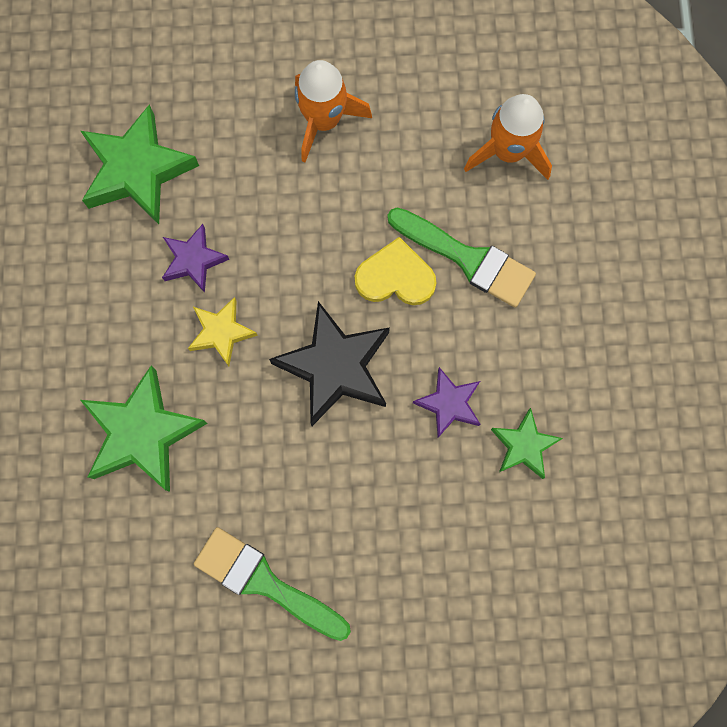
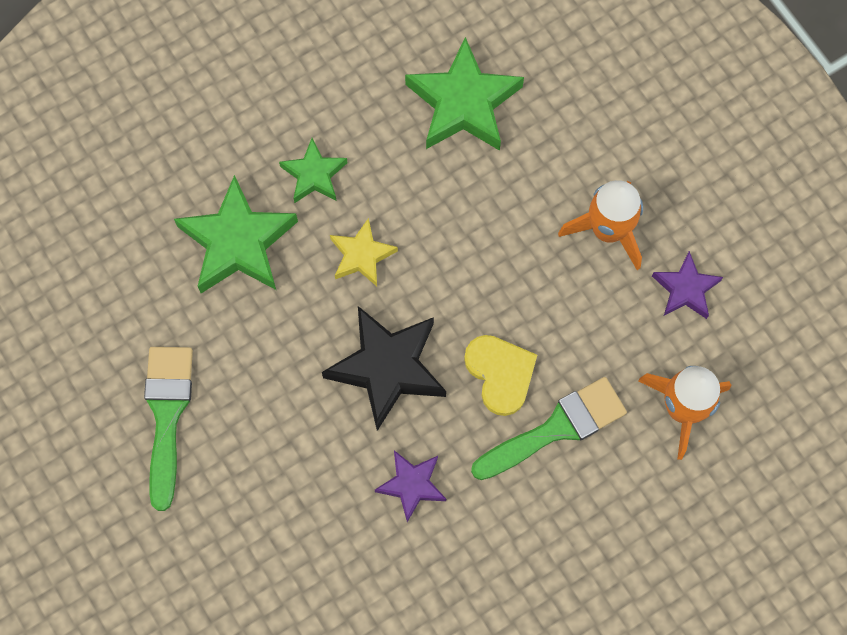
camera: 60 degrees right, 5 degrees down
purple star [162,224,229,293] -> purple star moved to [652,251,723,319]
green brush [387,208,536,308] -> green brush turned 120 degrees counterclockwise [471,377,627,480]
green star [491,408,563,479] -> green star moved to [279,138,348,203]

